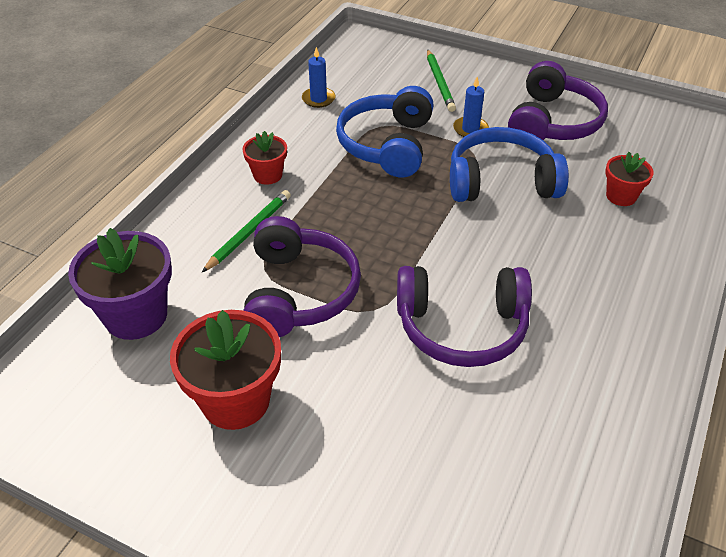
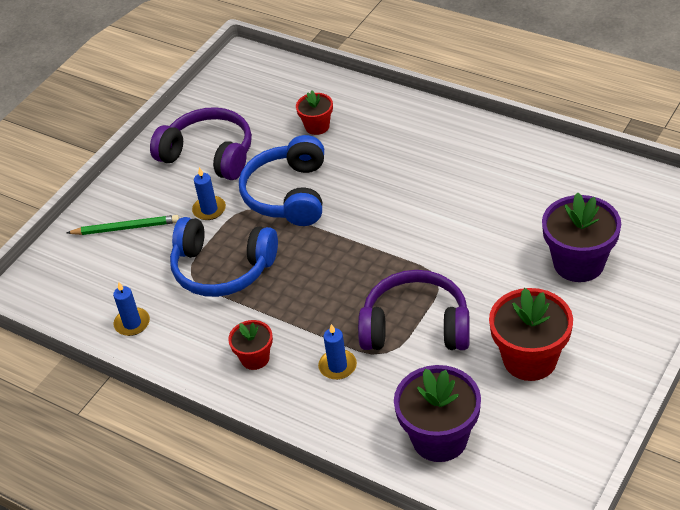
camera: 80 degrees left, 0 degrees up
green pencil [202,190,291,272] -> blue candle [318,324,357,380]
purple headphones [397,266,532,367] -> none
none -> purple flower pot [542,192,621,282]

